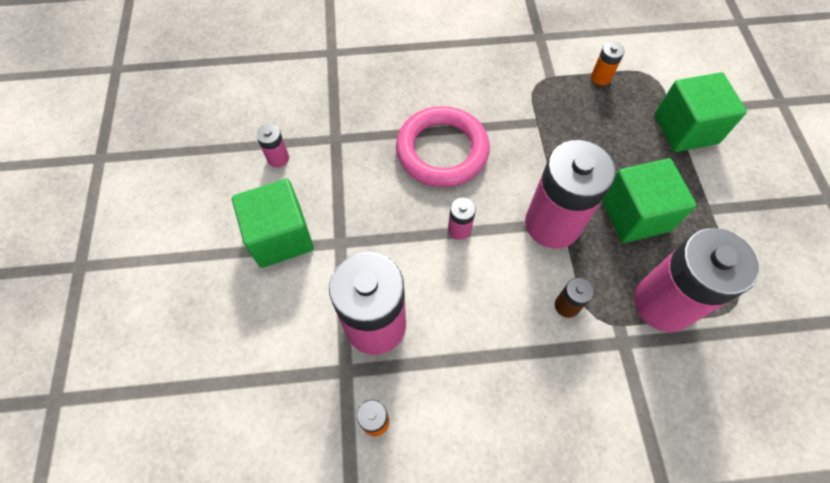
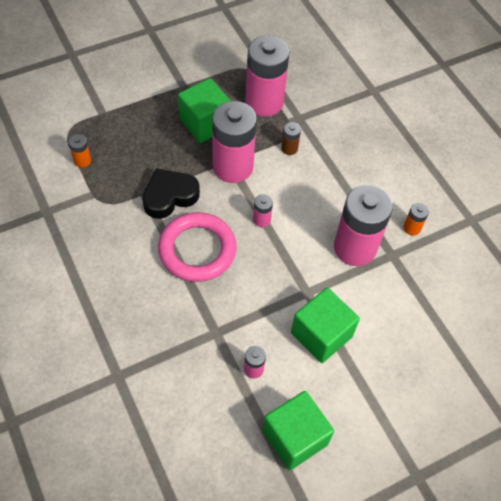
camera: 115 degrees left, 5 degrees down
green cube [655,72,747,152] -> green cube moved to [262,391,334,470]
none -> black heart [142,168,200,219]

